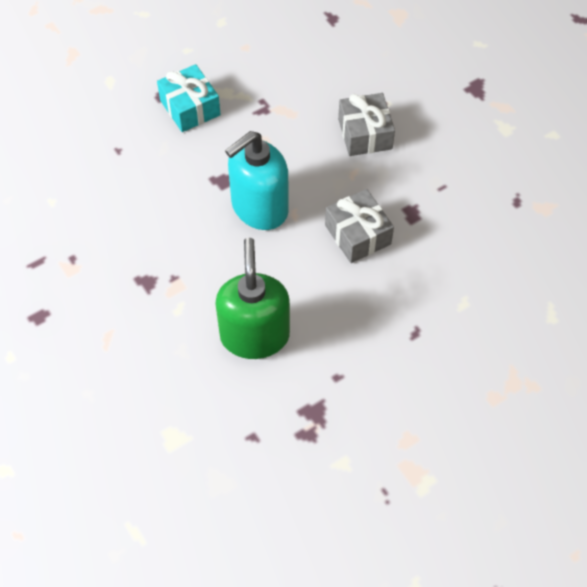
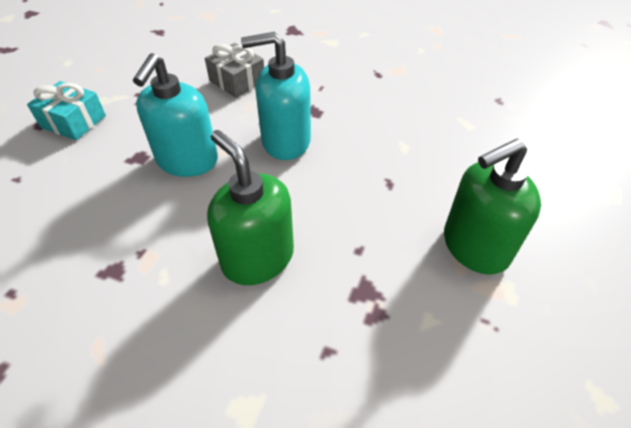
camera: 35 degrees left, 10 degrees down
grey gift [325,189,394,263] -> turquoise soap dispenser [241,32,311,160]
none -> green soap dispenser [444,139,541,275]

